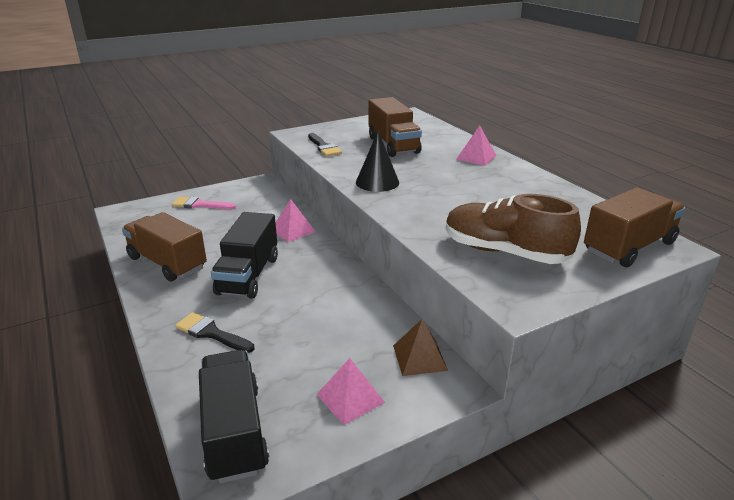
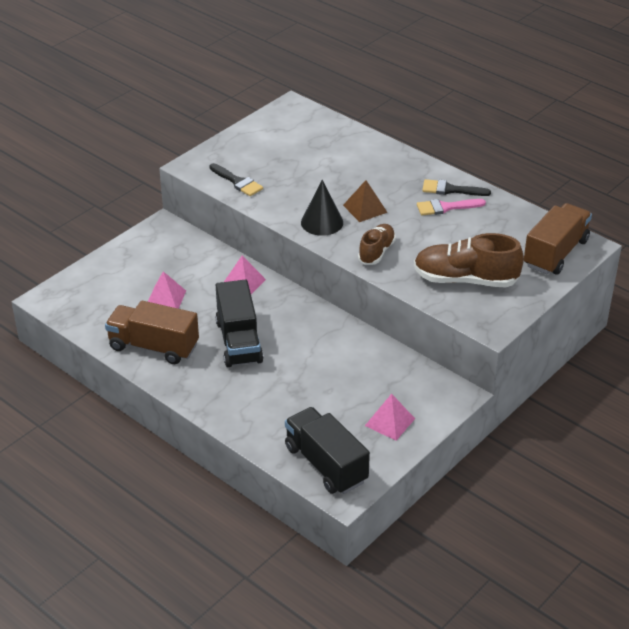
camera: 20 degrees left, 10 degrees up
pink brush [172,197,236,209] -> pink brush moved to [417,199,486,216]
black brush [175,312,254,353] -> black brush moved to [422,179,491,196]
brown truck [369,97,422,157] -> none
brown pyramid [393,319,448,376] -> brown pyramid moved to [343,180,388,222]
pink pyramid [456,126,497,166] -> pink pyramid moved to [148,271,186,309]
none -> brown shoe [358,224,396,265]

